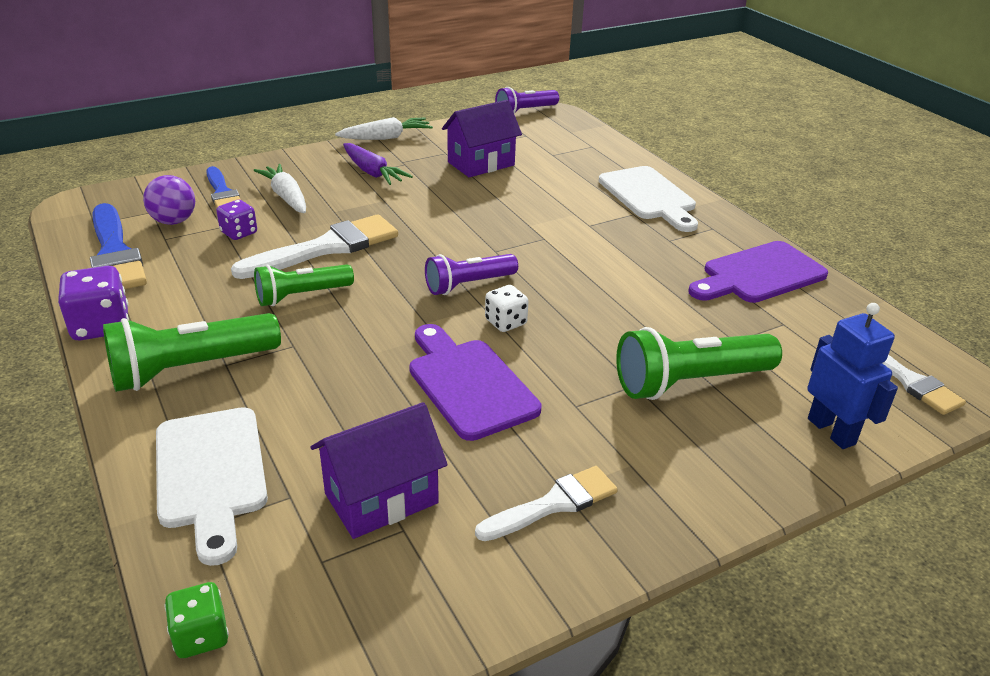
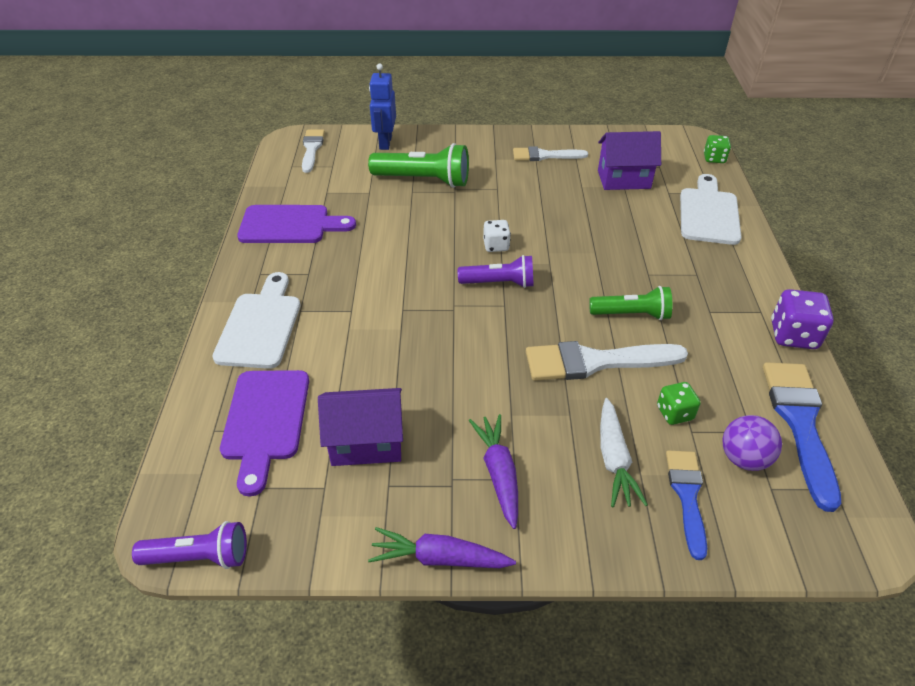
camera: 150 degrees left, 10 degrees up
green flashlight [103,313,281,392] -> none
purple dice [216,200,257,240] -> green dice [657,382,701,425]
white carrot [335,117,433,140] -> purple carrot [368,527,516,568]
purple cutting board [409,324,542,441] -> purple cutting board moved to [220,370,309,496]

